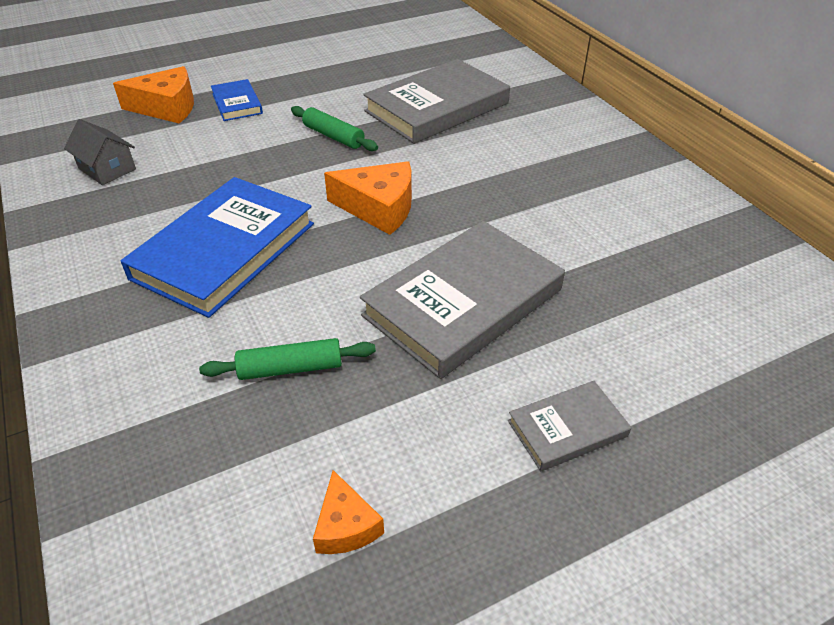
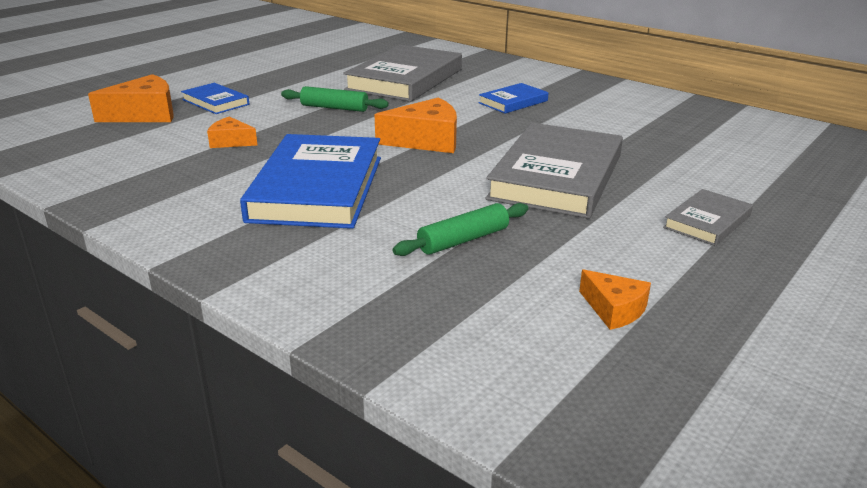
camera: 25 degrees left, 15 degrees down
grey house [64,119,136,185] -> none
none -> orange cheese [207,117,258,148]
none -> blue book [479,83,549,114]

